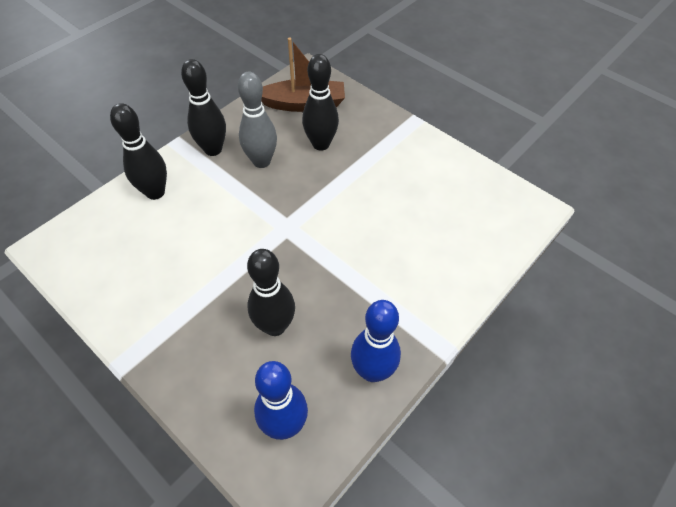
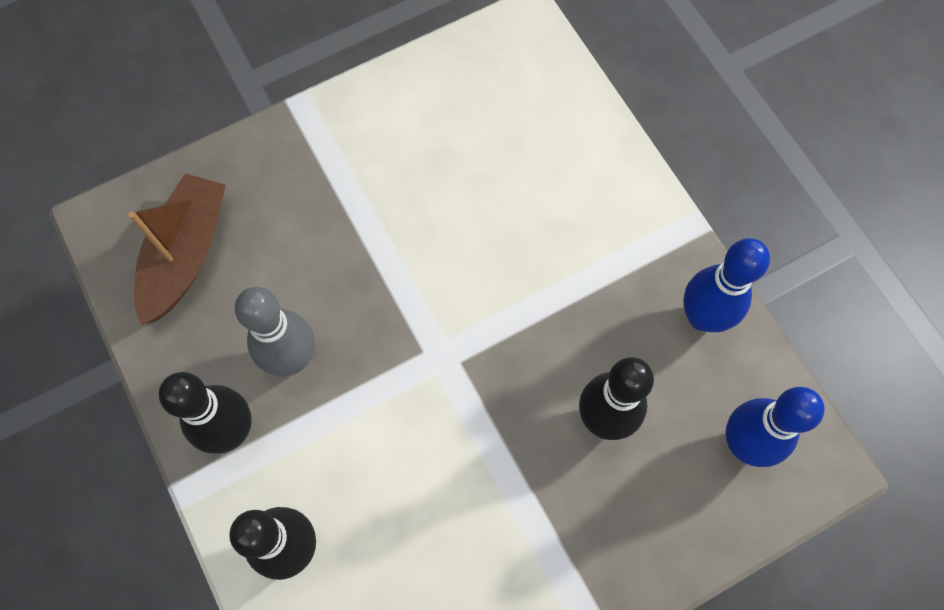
camera: 70 degrees left, 15 degrees up
black bowling pin [302,54,339,151] -> none

